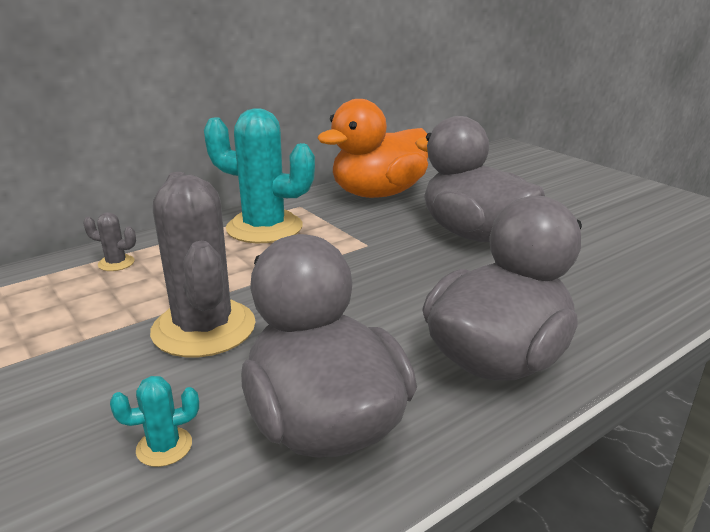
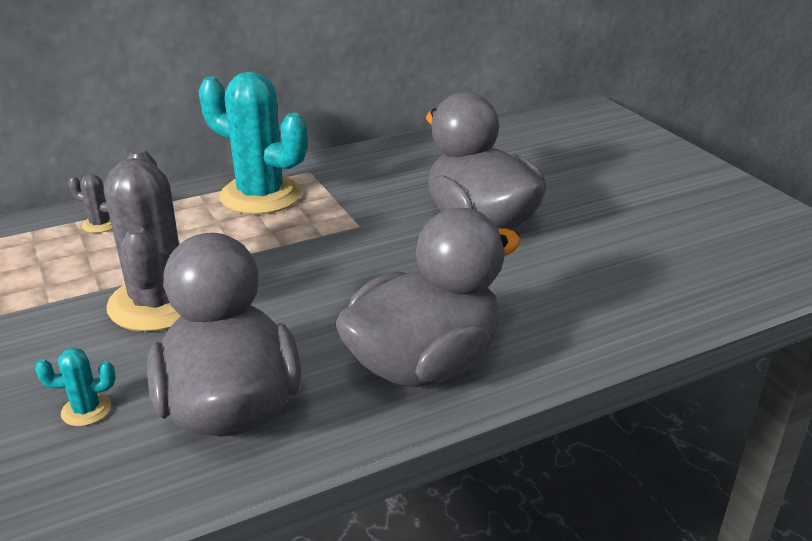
camera: 10 degrees right, 5 degrees up
orange duck [317,99,428,198] -> none

